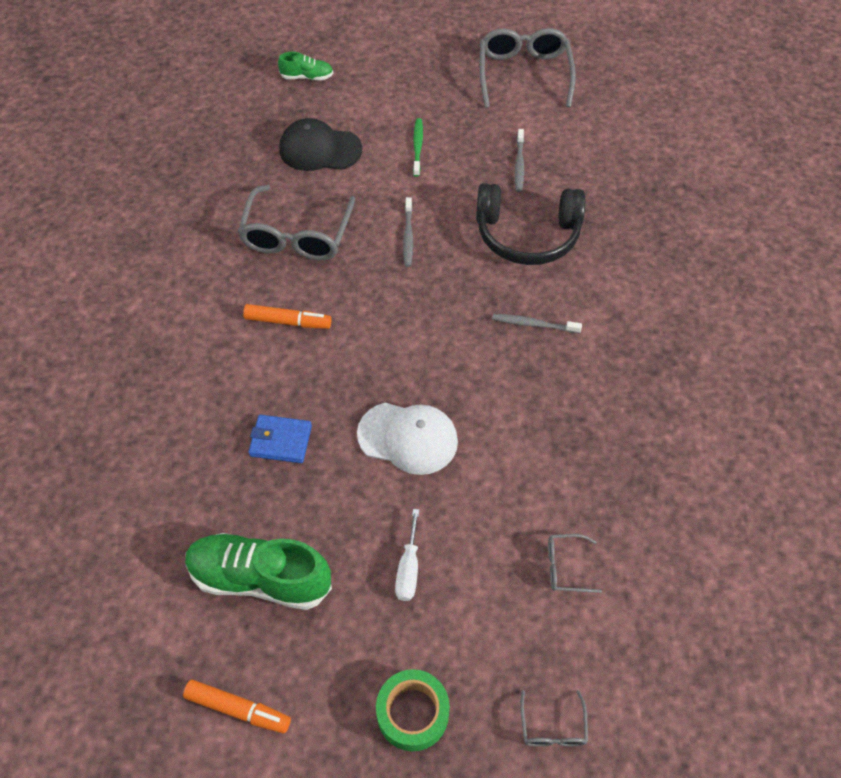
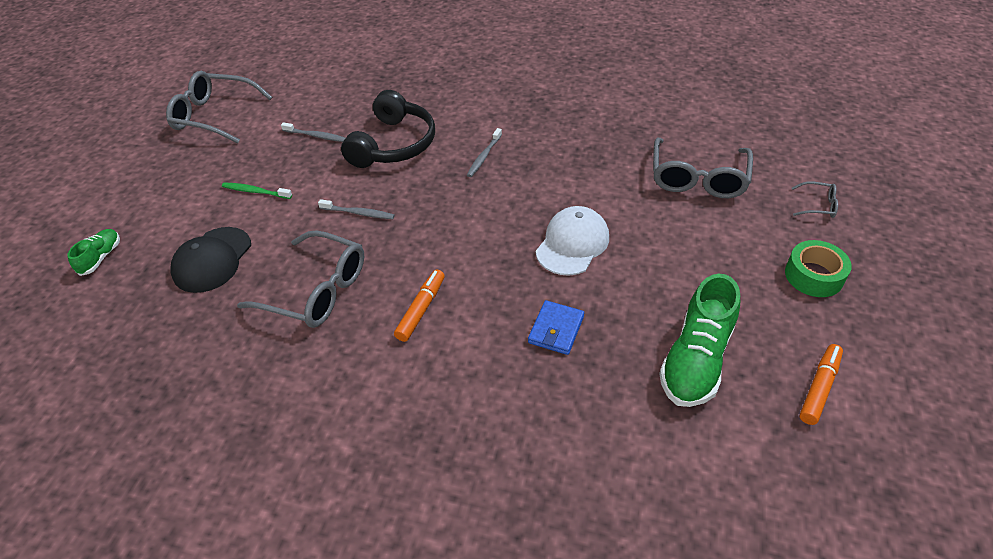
camera: 75 degrees left, 10 degrees down
white screwdriver [395,509,419,601] -> none
grey glasses [548,534,602,593] -> grey glasses [653,138,753,198], size x2.18

